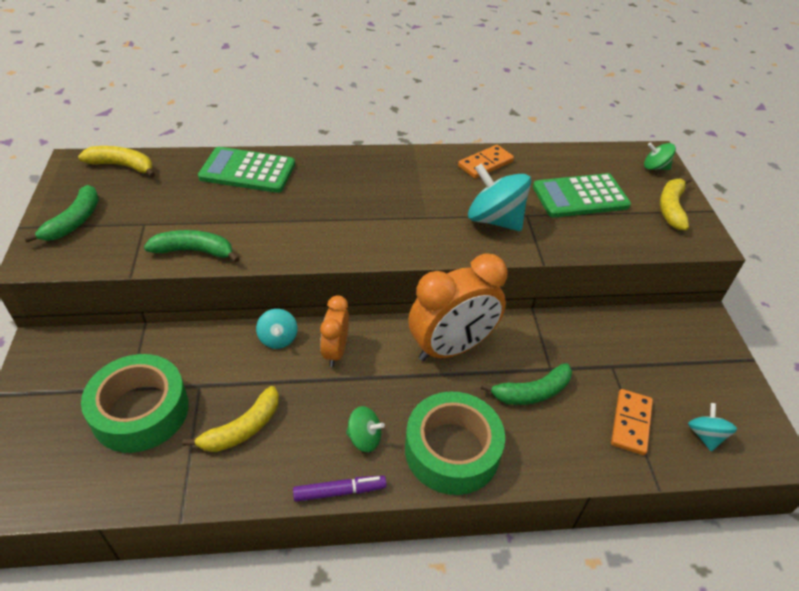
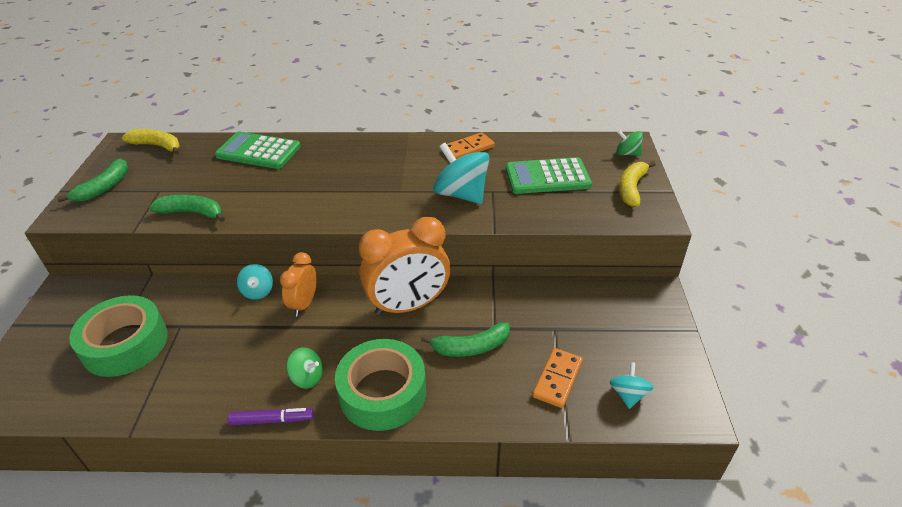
camera: 10 degrees right, 5 degrees down
yellow banana [182,386,279,452] -> none

